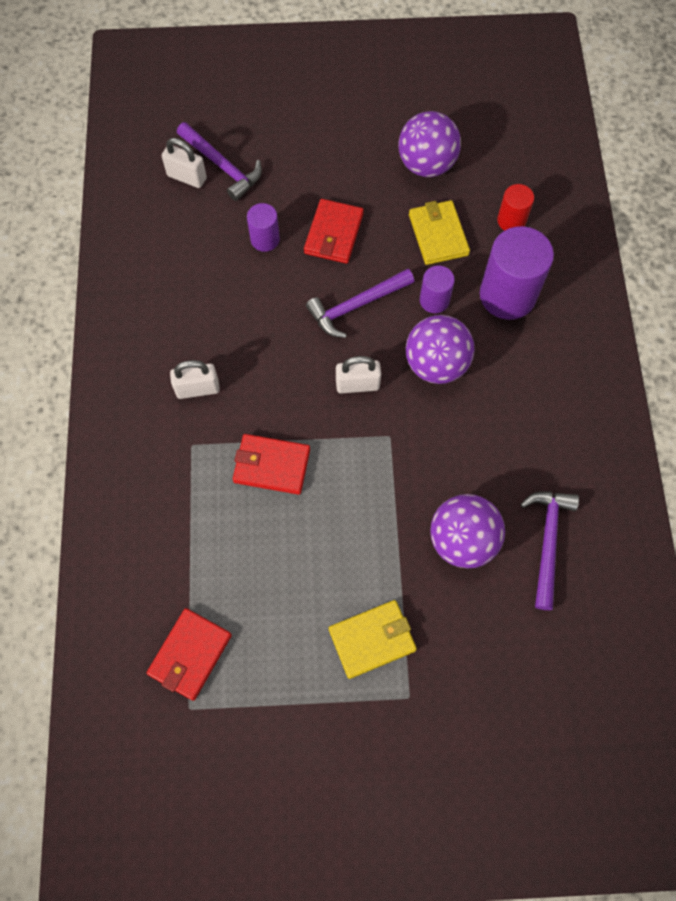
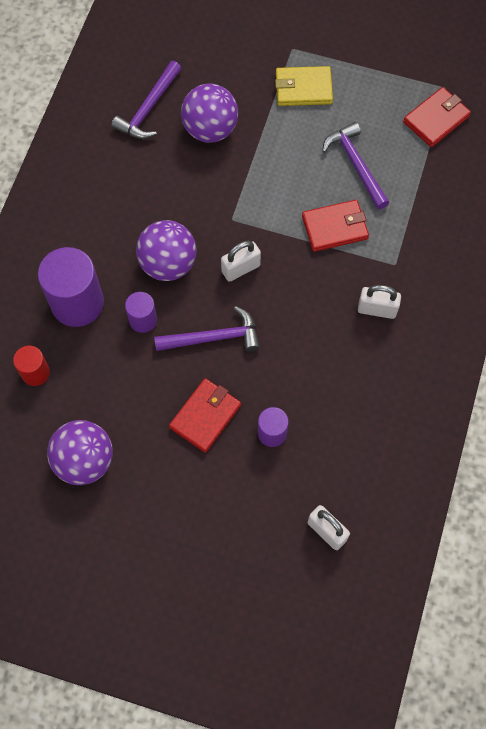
camera: 160 degrees left, 0 degrees up
purple hammer [177,122,262,201] -> purple hammer moved to [322,122,389,209]
red wallet [233,434,310,495] -> red wallet turned 45 degrees counterclockwise [302,200,369,252]
white padlock [336,356,381,393] -> white padlock turned 45 degrees counterclockwise [221,241,261,282]
yellow wallet [409,200,470,265] -> none

